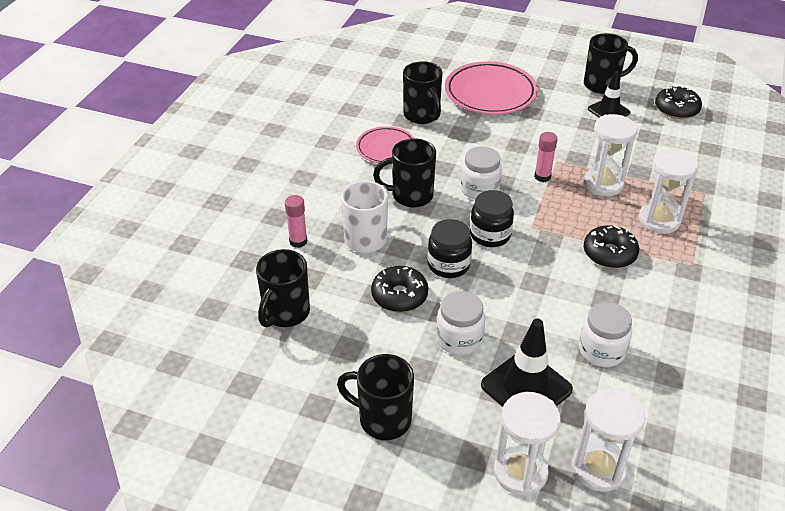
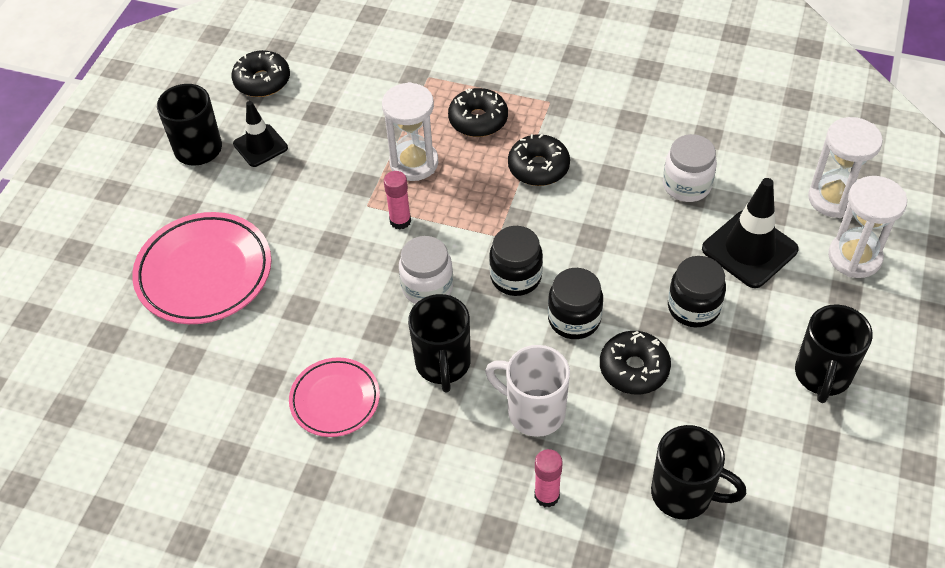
camera: 90 degrees left, 10 degrees up
black mug [403,61,443,124] -> none
white jar [436,291,485,355] -> black jar [668,256,726,327]
white hourglass [639,148,698,234] -> black donut [448,88,508,137]

